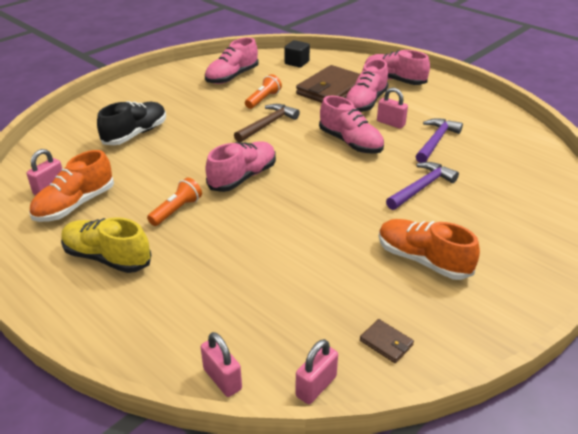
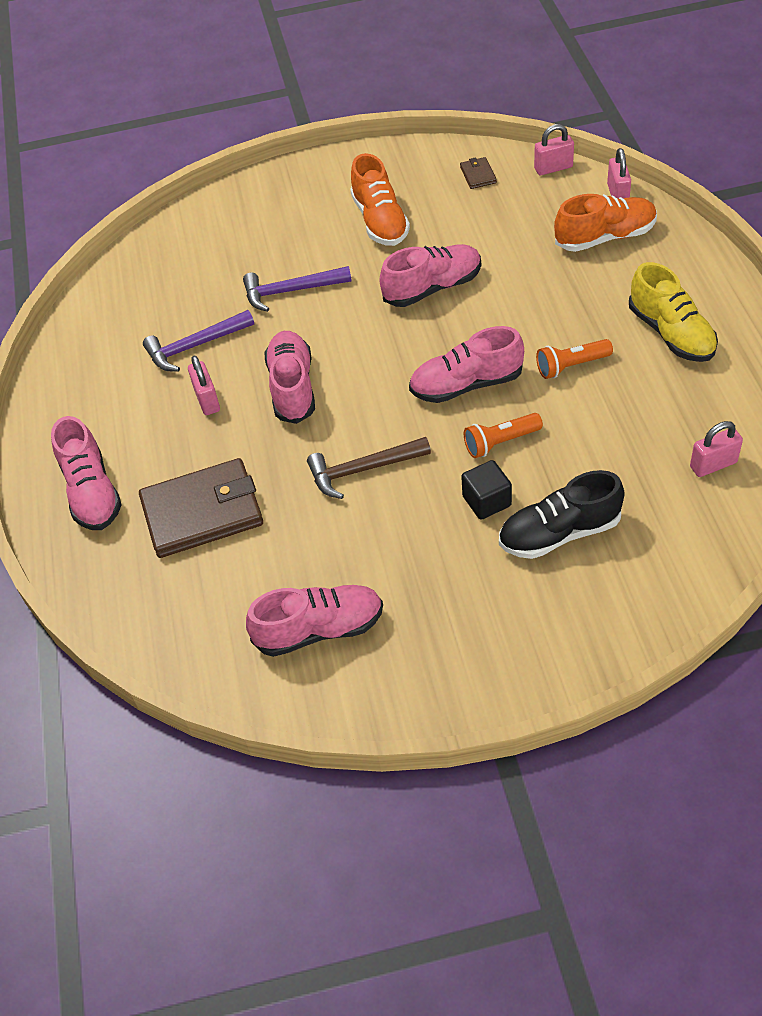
camera: 140 degrees left, 15 degrees up
orange shoe [29,150,114,222] -> orange shoe moved to [554,194,657,252]
orange flashlight [245,74,282,109] -> orange flashlight moved to [464,413,543,458]
black cube [284,40,310,68] -> black cube moved to [461,460,512,520]
pink shoe [345,59,389,112] -> pink shoe moved to [379,244,481,307]

